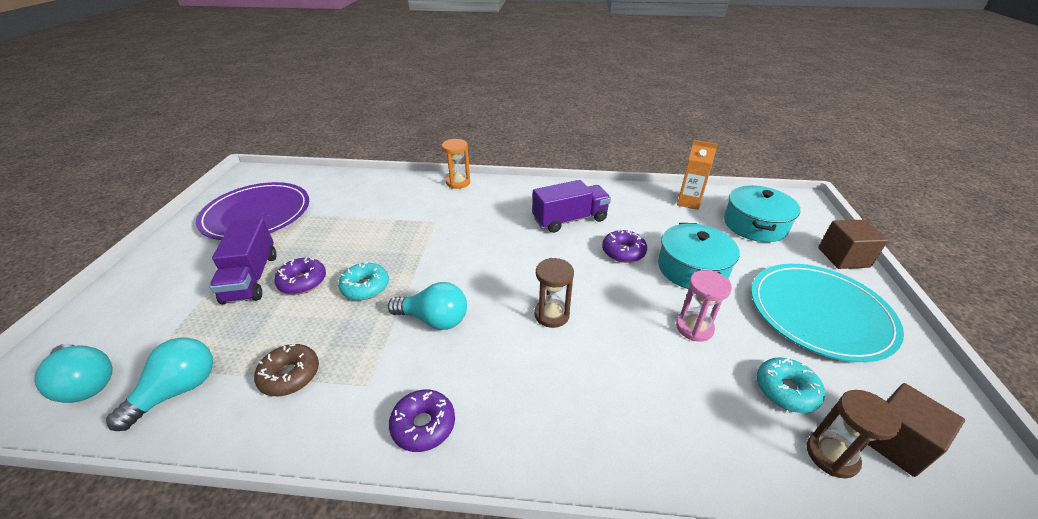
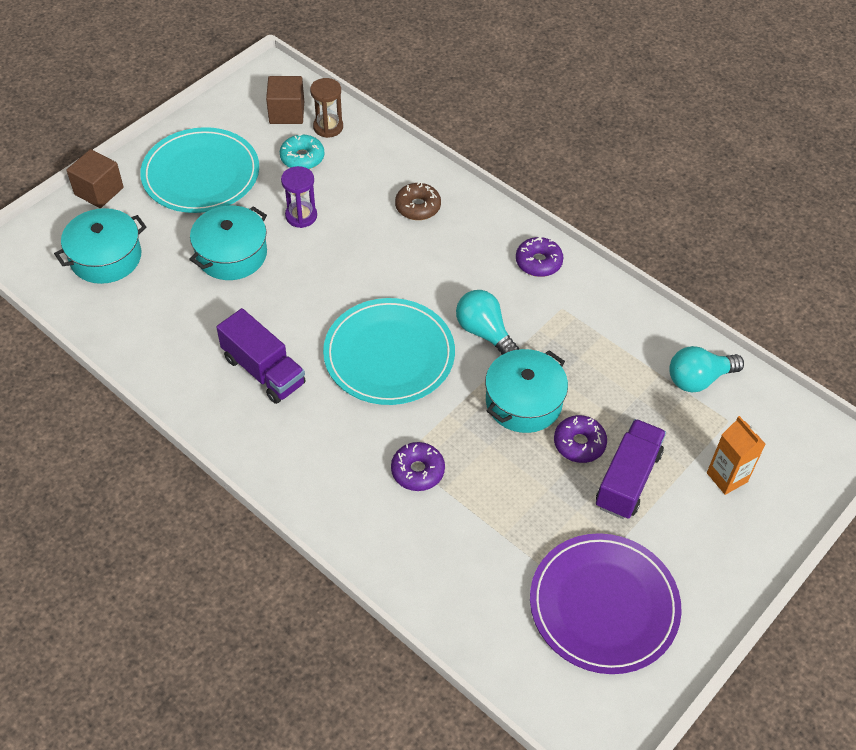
camera: 145 degrees left, 15 degrees up
turquoise light bulb [34,344,113,403] -> none
brown donut [254,344,319,396] -> brown donut moved to [395,182,441,220]
turquoise donut [338,262,389,300] -> turquoise pot [485,349,568,433]
orange hourglass [442,139,470,189] -> none
purple truck [532,180,611,233] -> purple truck turned 150 degrees counterclockwise [216,308,306,404]
brown hourglass [534,258,574,328] -> none
purple donut [602,229,647,263] -> purple donut moved to [391,442,445,491]
pink hourglass [676,270,732,342] -> purple hourglass [281,166,317,228]
orange carton [677,140,718,210] -> orange carton moved to [707,416,766,495]
none -> turquoise plate [323,298,455,405]

